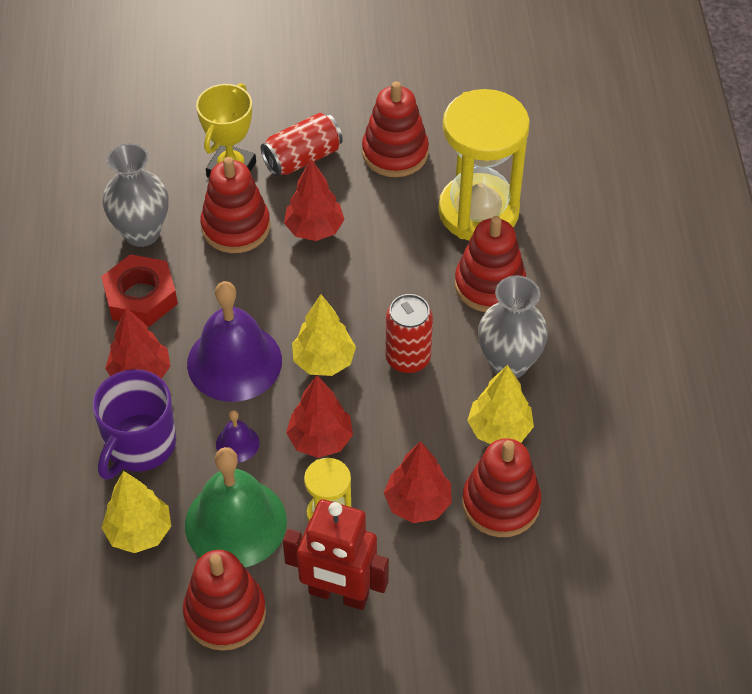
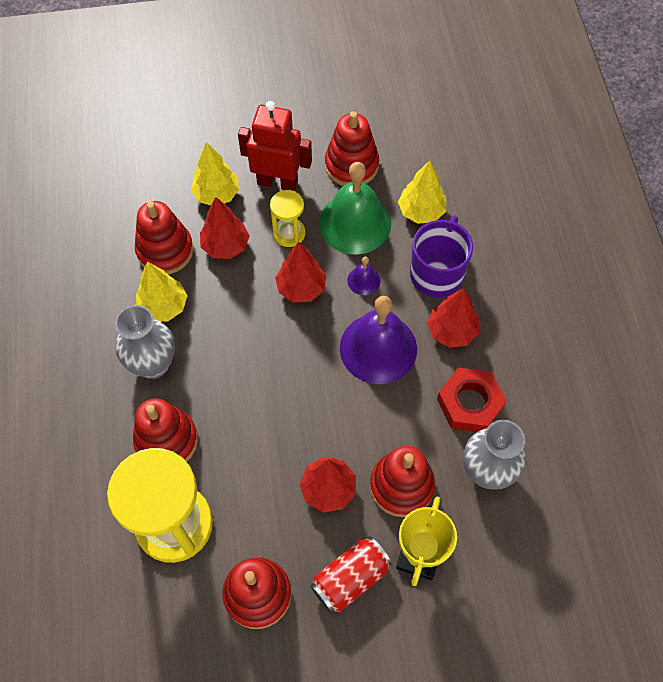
camera: 175 degrees right, 10 degrees up
yellow tree [292,294,356,376] -> yellow tree moved to [191,142,239,206]
red can [385,294,433,373] -> none

